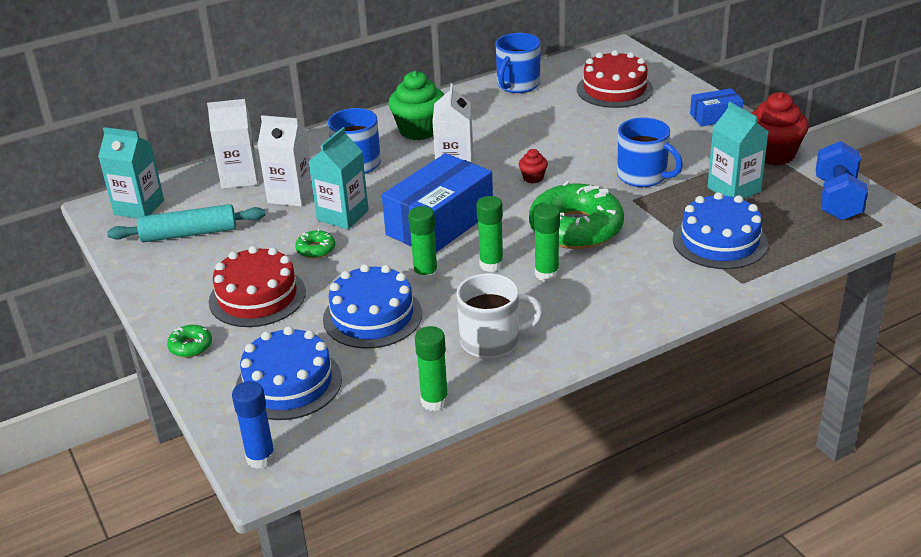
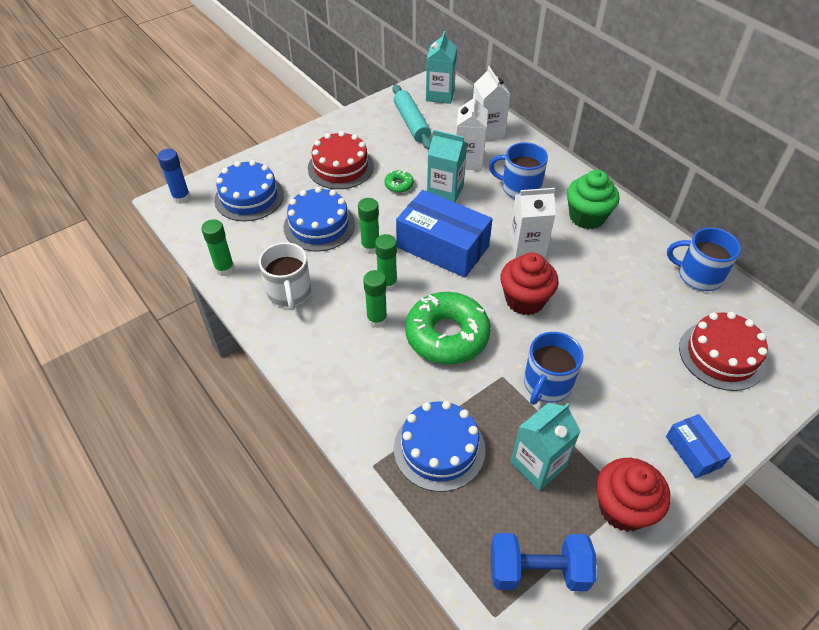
camera: 80 degrees right, 15 degrees up
green donut [167,325,212,358] -> none
red cupcake [519,149,548,183] -> red cupcake [500,252,559,315], size x2.10

